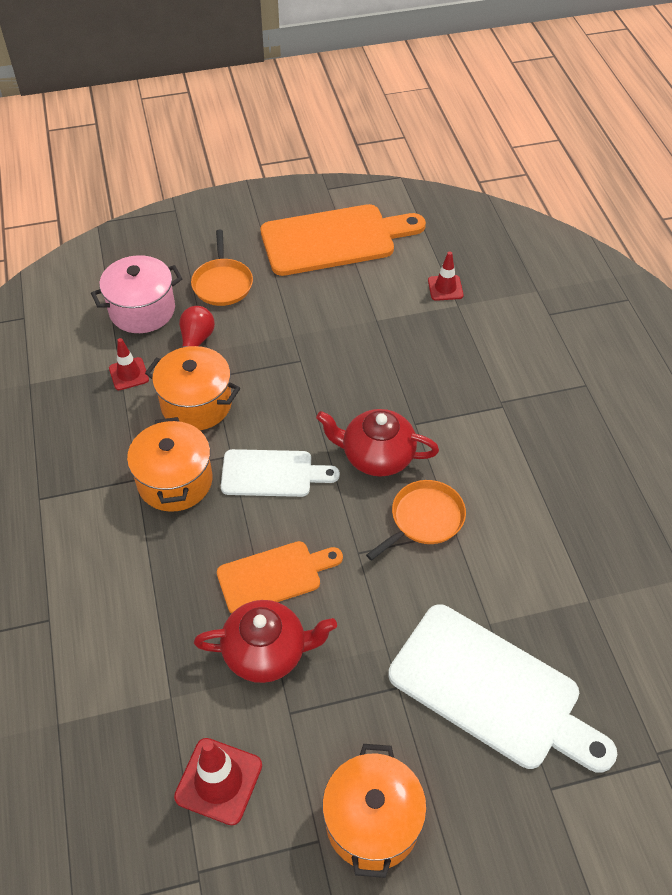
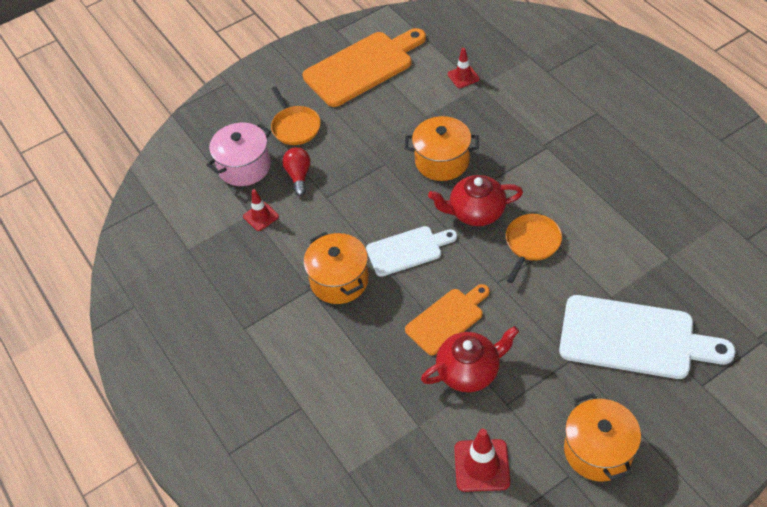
camera: 15 degrees left, 0 degrees up
orange pot [145,346,240,430] -> orange pot moved to [405,116,479,181]

